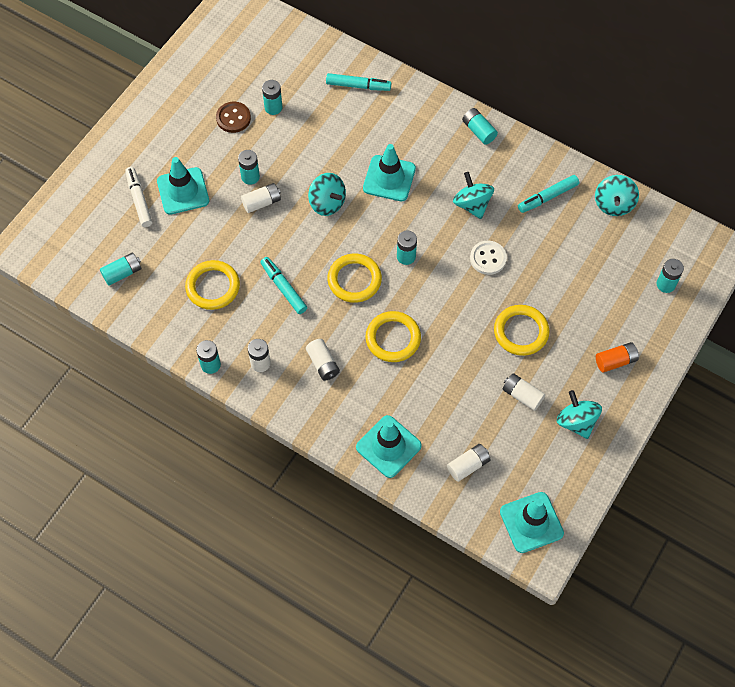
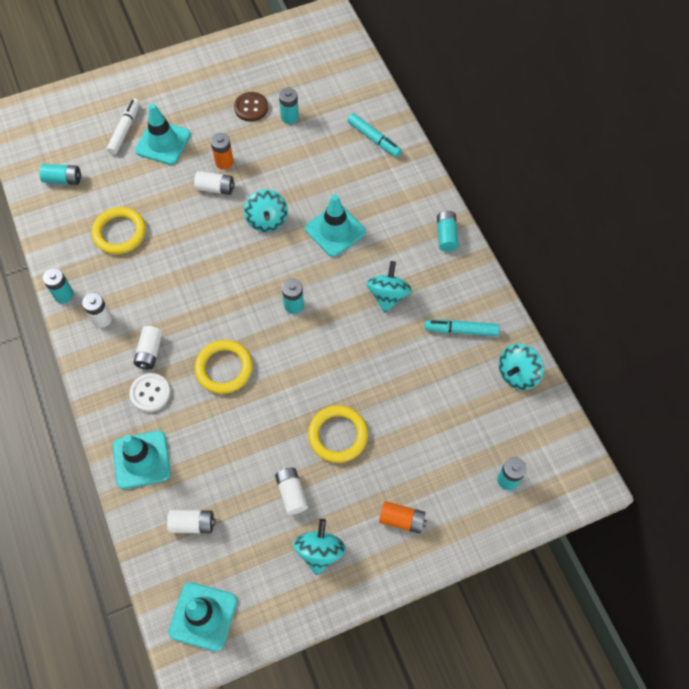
camera: 35 degrees right, 0 degrees up
turquoise battery [238,150,260,185] -> orange battery [211,133,234,170]
turquoise marker [260,257,307,314] -> none
yellow ring [327,254,382,303] -> none
white button [470,241,507,275] -> white button moved to [130,373,170,412]

